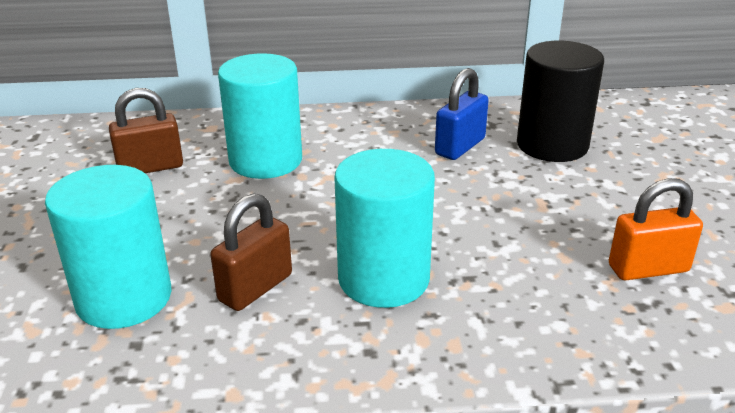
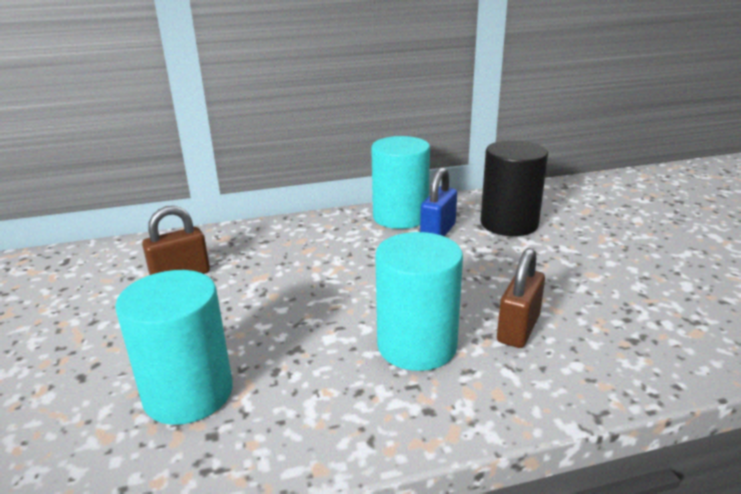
camera: 10 degrees left, 5 degrees down
brown padlock [210,193,292,311] -> brown padlock moved to [497,248,545,348]
turquoise cylinder [218,53,302,179] -> turquoise cylinder moved to [371,136,430,229]
orange padlock [609,178,703,280] -> none

